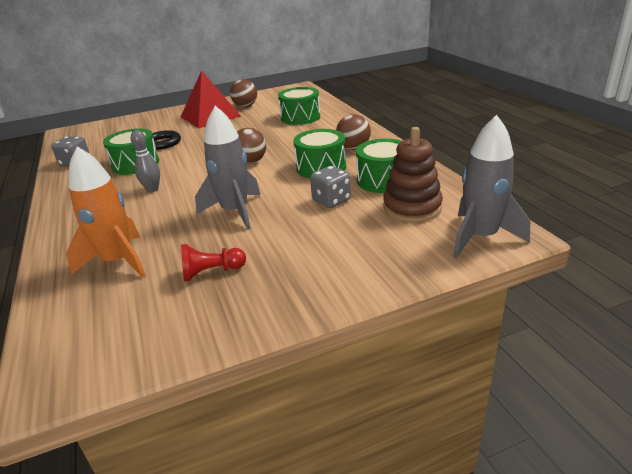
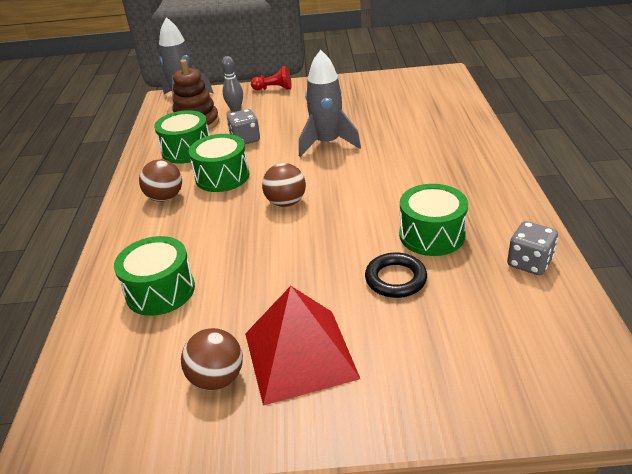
camera: 160 degrees left, 5 degrees up
orange rocket [66,147,146,278] -> none
grey bowling pin [131,130,160,192] -> grey bowling pin moved to [222,56,243,112]
red pawn [181,244,246,281] -> red pawn moved to [251,66,292,90]

